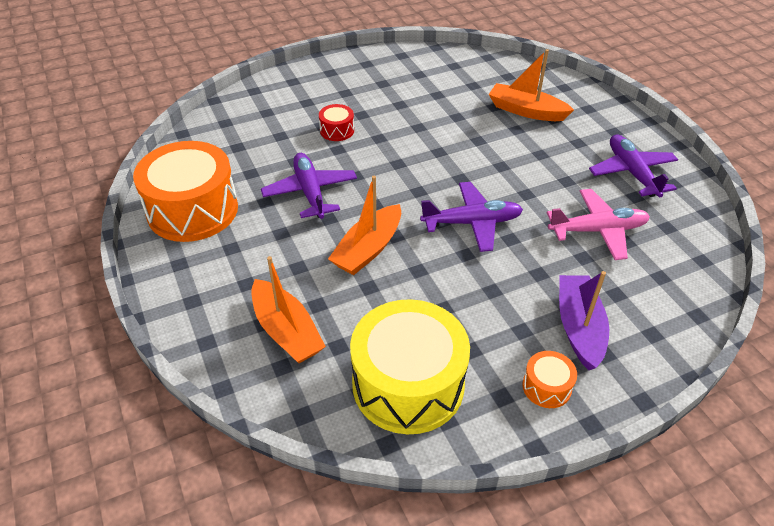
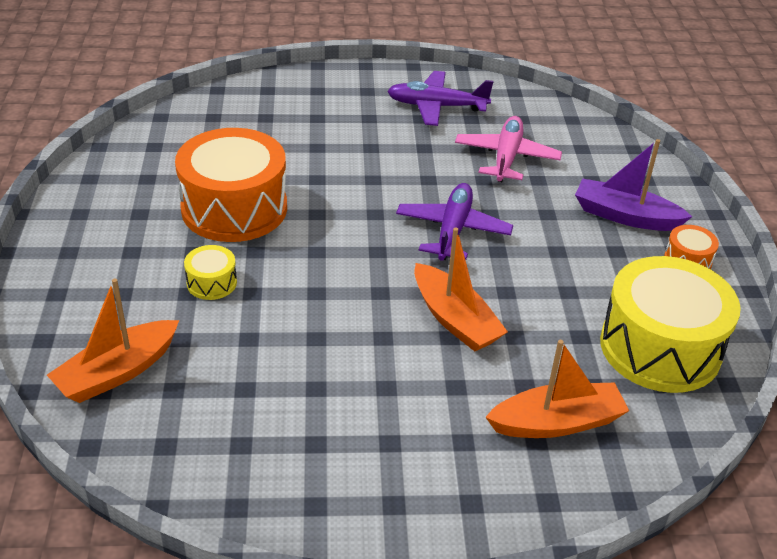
camera: 70 degrees left, 5 degrees down
orange drum [133,141,238,242] -> orange drum moved to [175,128,287,242]
purple plane [261,153,357,219] -> none
red drum [319,104,354,141] -> yellow drum [184,245,237,300]
orange boat [489,49,574,121] -> orange boat moved to [47,279,179,403]

